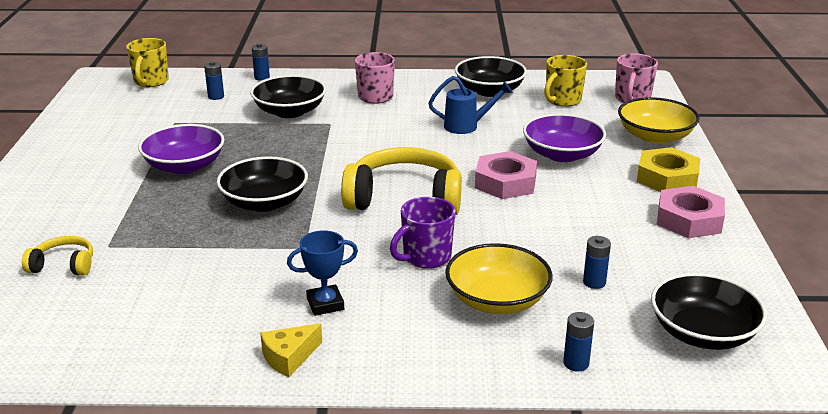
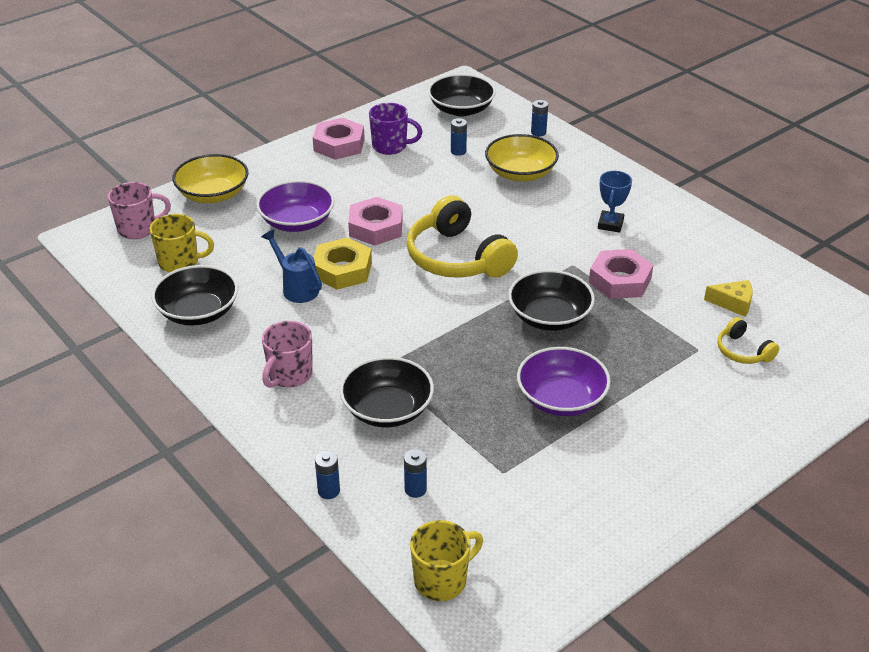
camera: 130 degrees left, 10 degrees up
yellow cheese [260,323,322,377] -> yellow cheese moved to [704,280,753,317]
blue trophy [287,230,358,316] -> blue trophy turned 75 degrees clockwise [598,171,632,233]
purple mug [390,197,456,269] -> purple mug moved to [369,103,422,155]
yellow nut [637,147,700,192] -> yellow nut moved to [313,238,372,290]
none -> pink nut [589,249,653,299]

